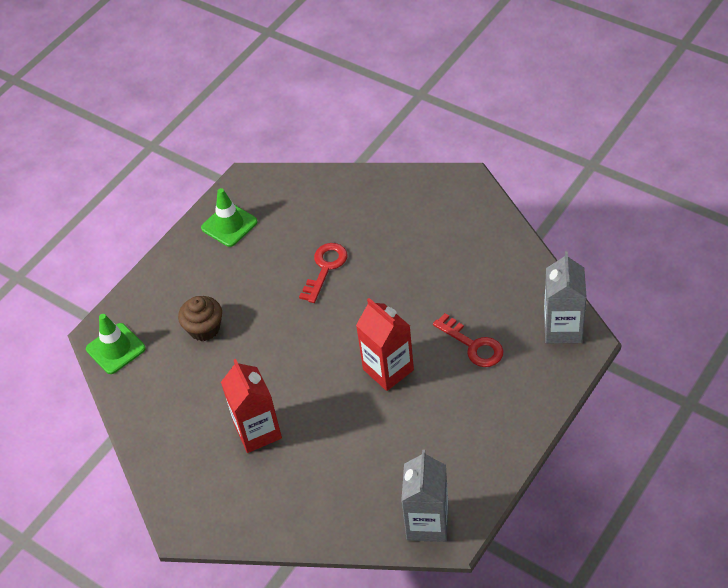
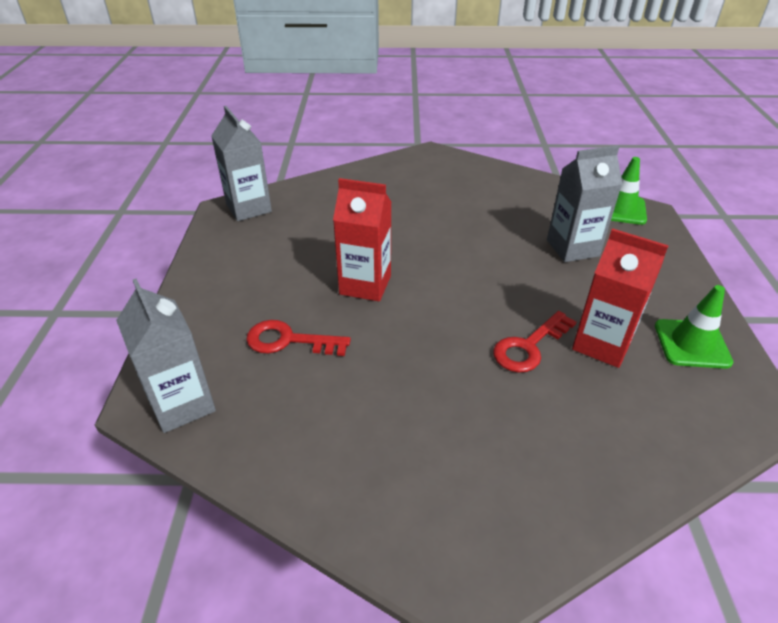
camera: 140 degrees right, 10 degrees down
brown cupcake [178,296,222,341] -> grey carton [547,145,622,262]
red carton [221,359,282,453] -> red carton moved to [572,228,669,368]
red key [299,243,348,303] -> red key turned 60 degrees clockwise [493,311,576,373]

